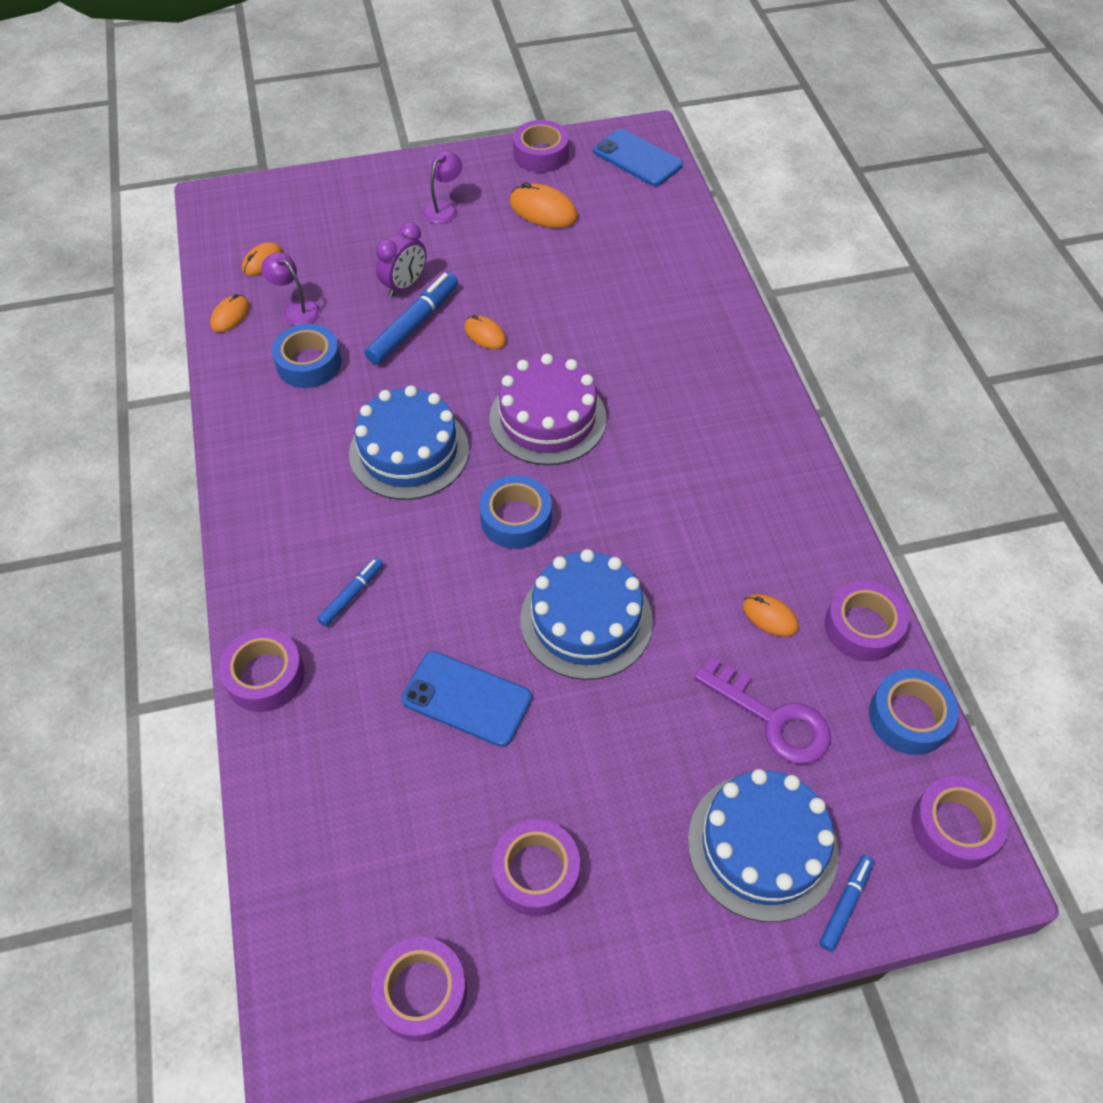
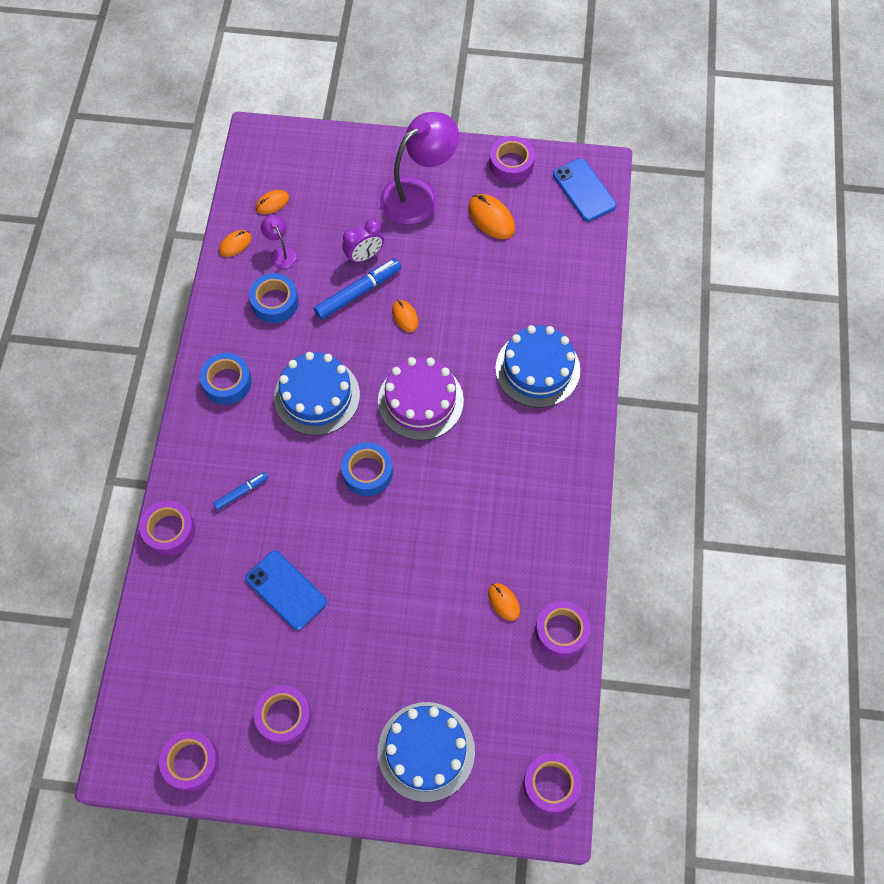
camera: 20 degrees right, 10 degrees up
purple lamp [423,151,462,224] -> purple lamp [380,112,459,224], size x2.17
blue cake [520,549,653,680] -> blue cake moved to [495,325,580,408]
purple key [694,657,831,764] -> none
blue marker [819,855,874,952] -> none
blue tape [869,669,959,755] -> blue tape moved to [200,353,252,405]

